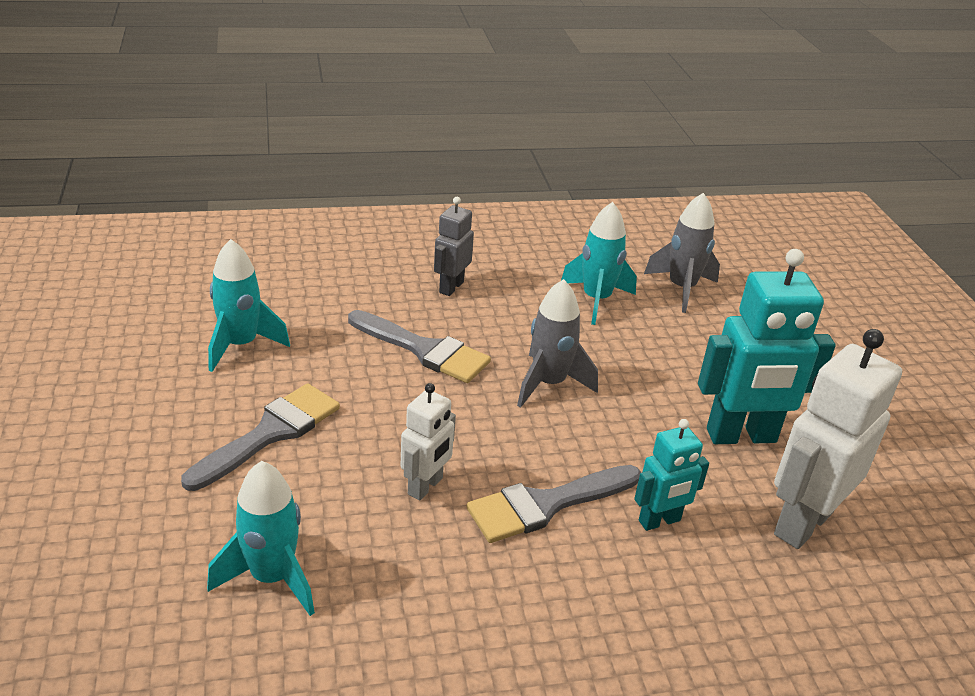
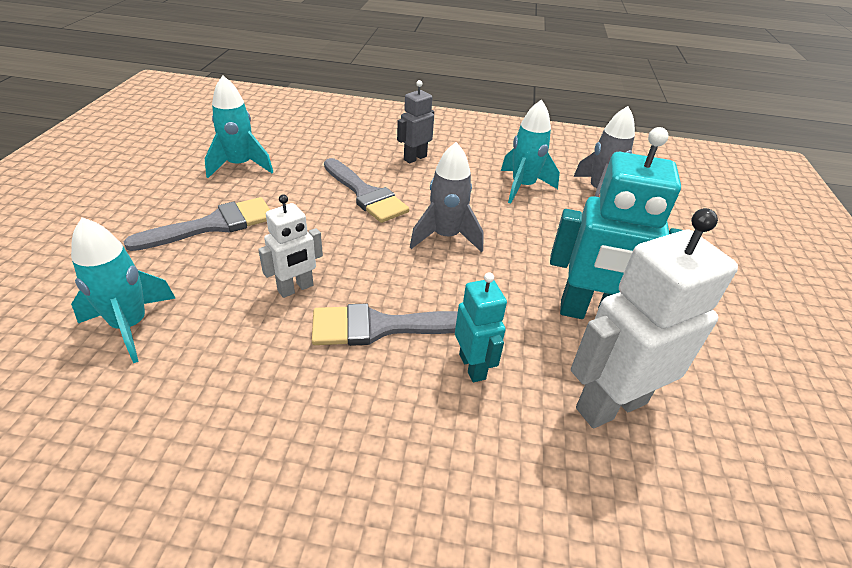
camera: 20 degrees right, 5 degrees up
turquoise robot [634,419,709,531] -> turquoise robot turned 105 degrees counterclockwise [455,272,507,382]

